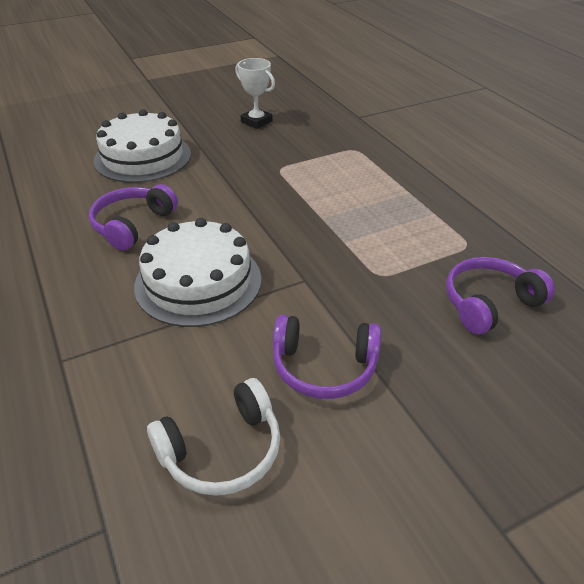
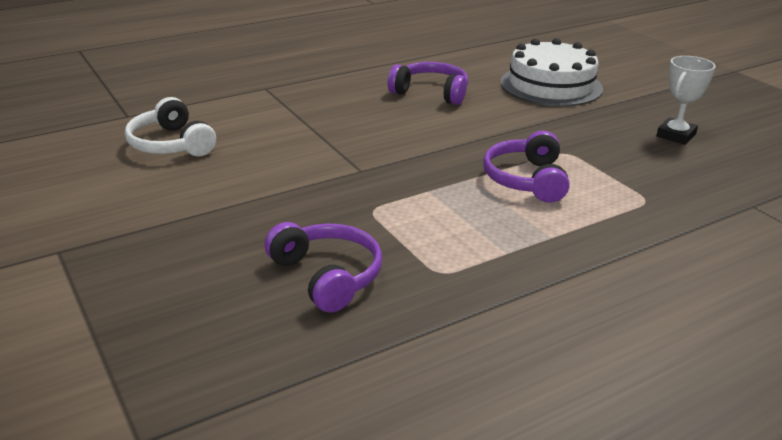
camera: 85 degrees right, 10 degrees down
white cake [134,218,261,327] -> none
purple headphones [273,315,381,399] -> purple headphones moved to [483,131,570,203]

